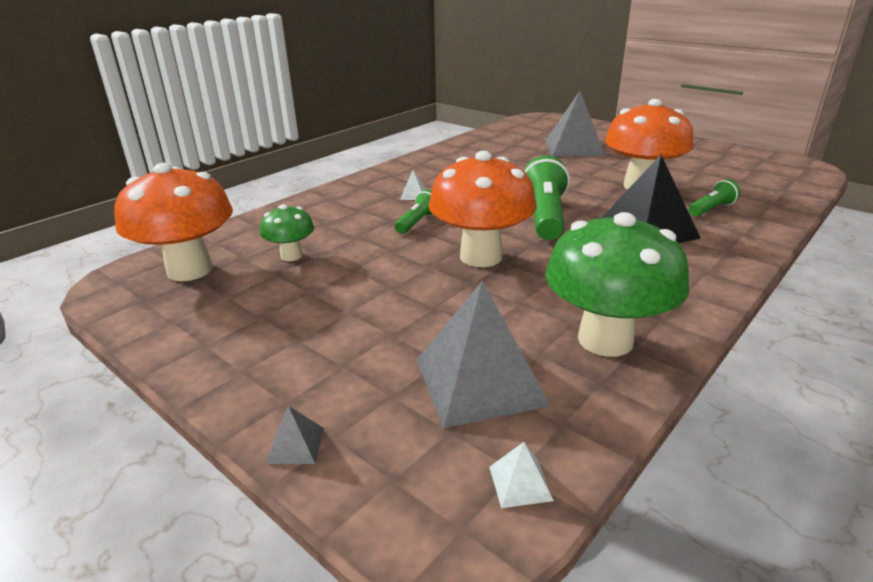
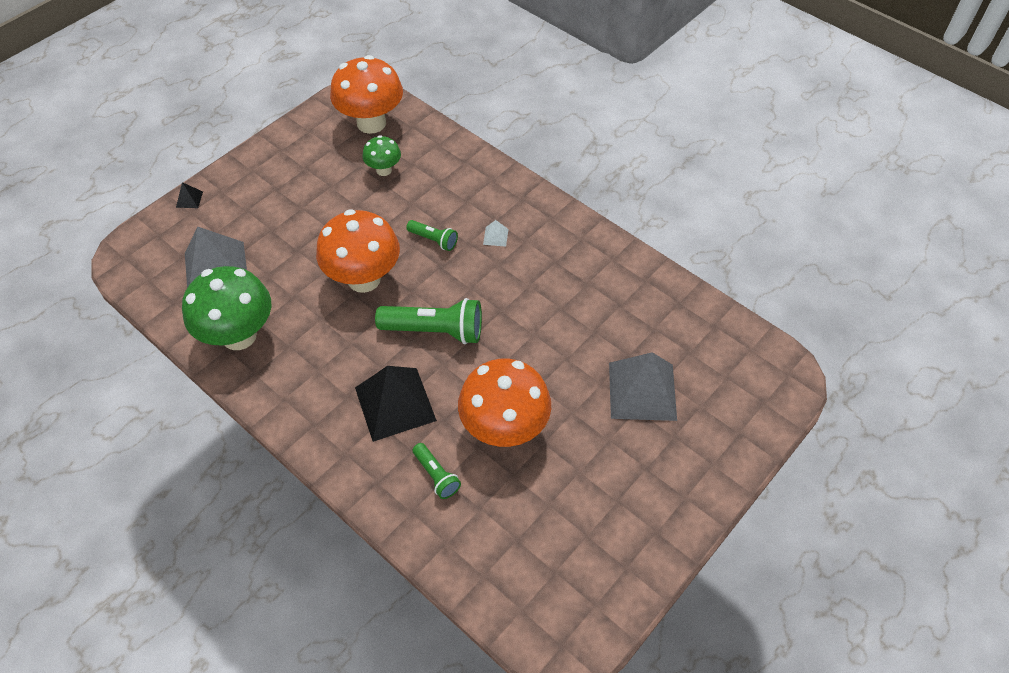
camera: 90 degrees right, 25 degrees up
grey pyramid [266,406,324,464] -> black pyramid [176,182,203,208]
white pyramid [489,442,554,508] -> none

